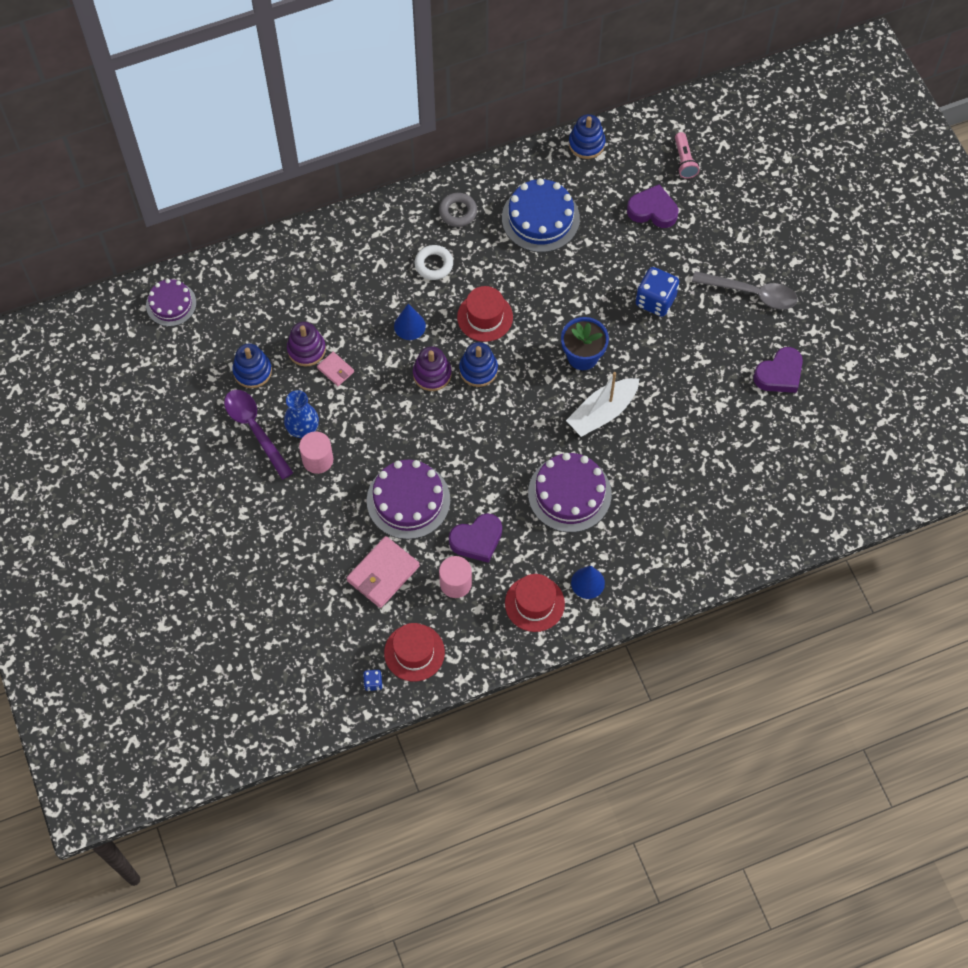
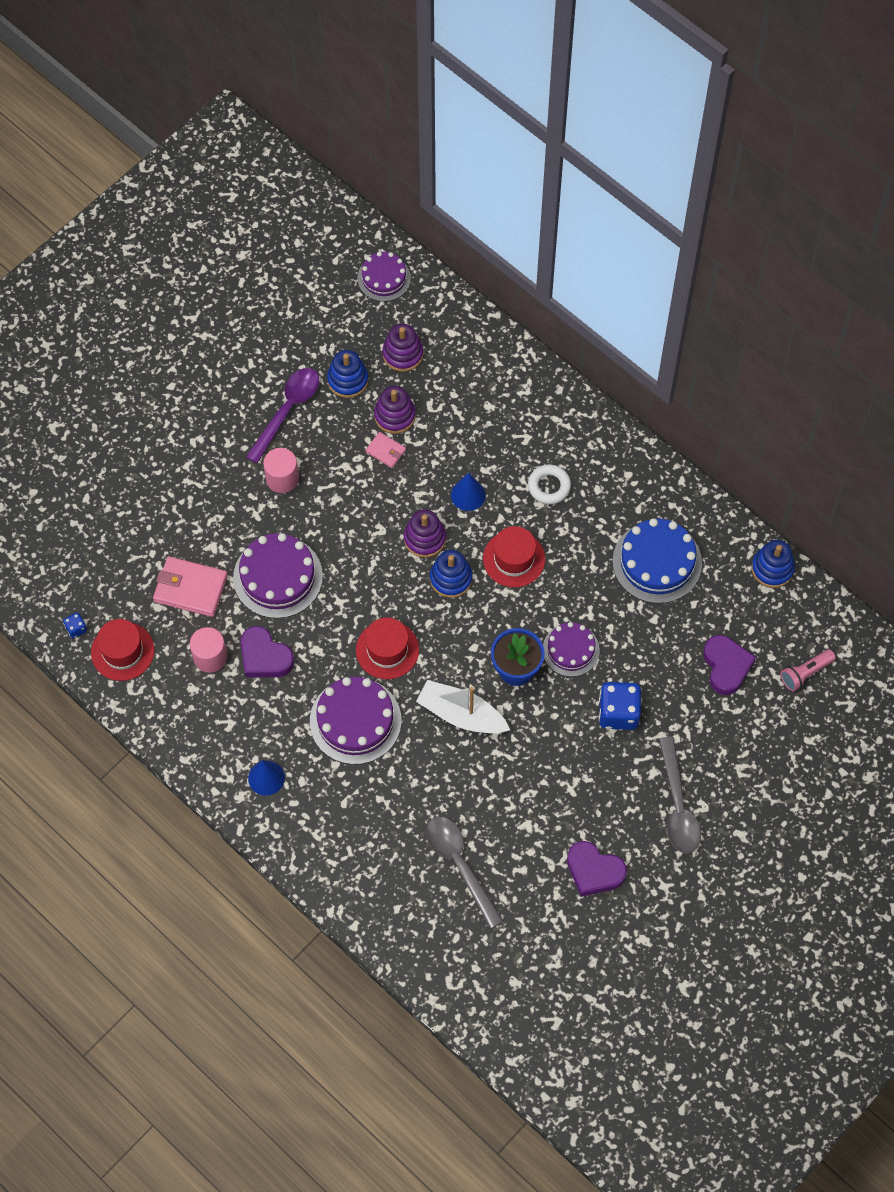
camera: 65 degrees right, 0 degrees up
blue vase [284,390,319,438] -> none
pink wallet [317,352,354,386] -> pink wallet turned 75 degrees counterclockwise [366,432,406,468]
grey ring [439,193,477,227] -> none
red hat [505,574,565,632] -> red hat moved to [356,617,419,679]
none -> purple stacking toy [382,324,424,372]
none -> grey spoon [426,816,503,929]
none -> purple cake [543,622,600,677]

